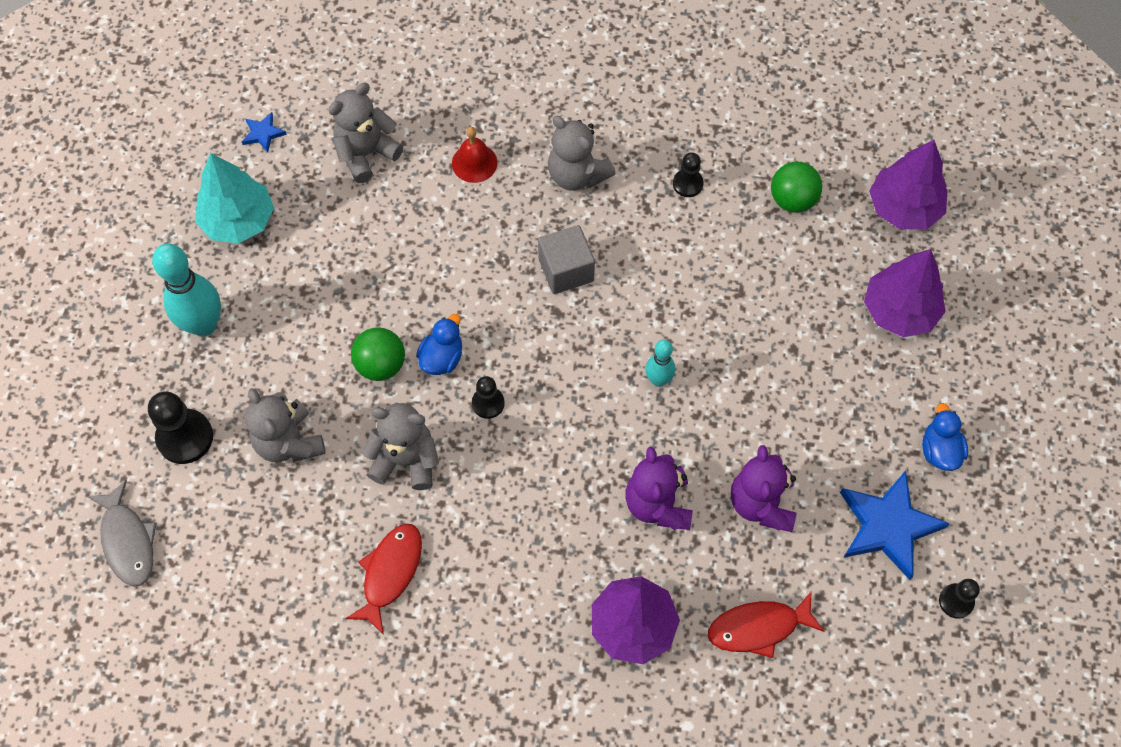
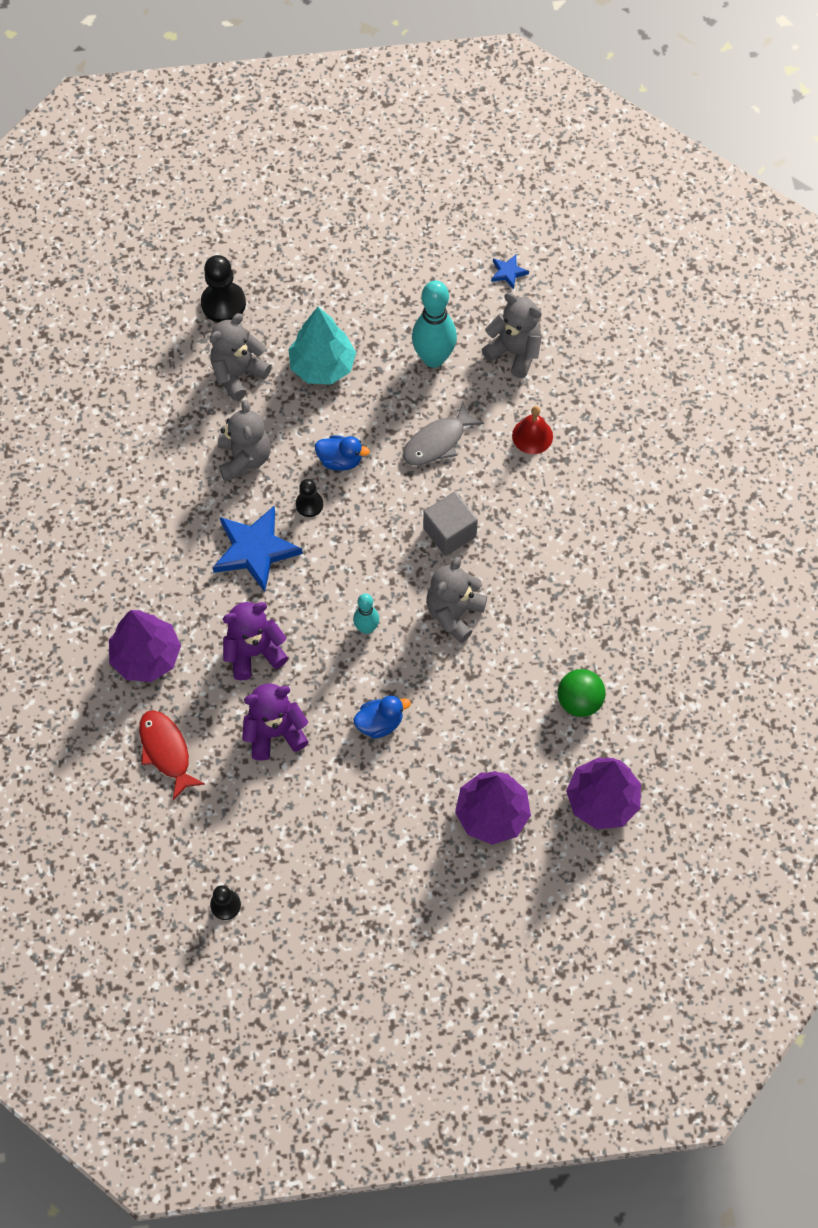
camera: 75 degrees right, 0 degrees up
grey fish [87,480,156,587] -> grey fish moved to [403,402,484,466]
turquoise bowling pin [152,243,221,337] -> turquoise bowling pin moved to [412,280,457,368]
turquoise tree [195,153,274,244] -> turquoise tree moved to [288,307,356,385]
red fish [345,524,422,635] -> none
green ball [351,327,405,381] -> none
grey teddy bear [548,116,616,191] -> grey teddy bear moved to [426,557,487,643]
black pawn [673,152,704,197] -> none
blue star [840,470,950,580] -> blue star moved to [213,506,303,592]
blue duck [922,403,968,471] -> blue duck moved to [353,695,411,739]

